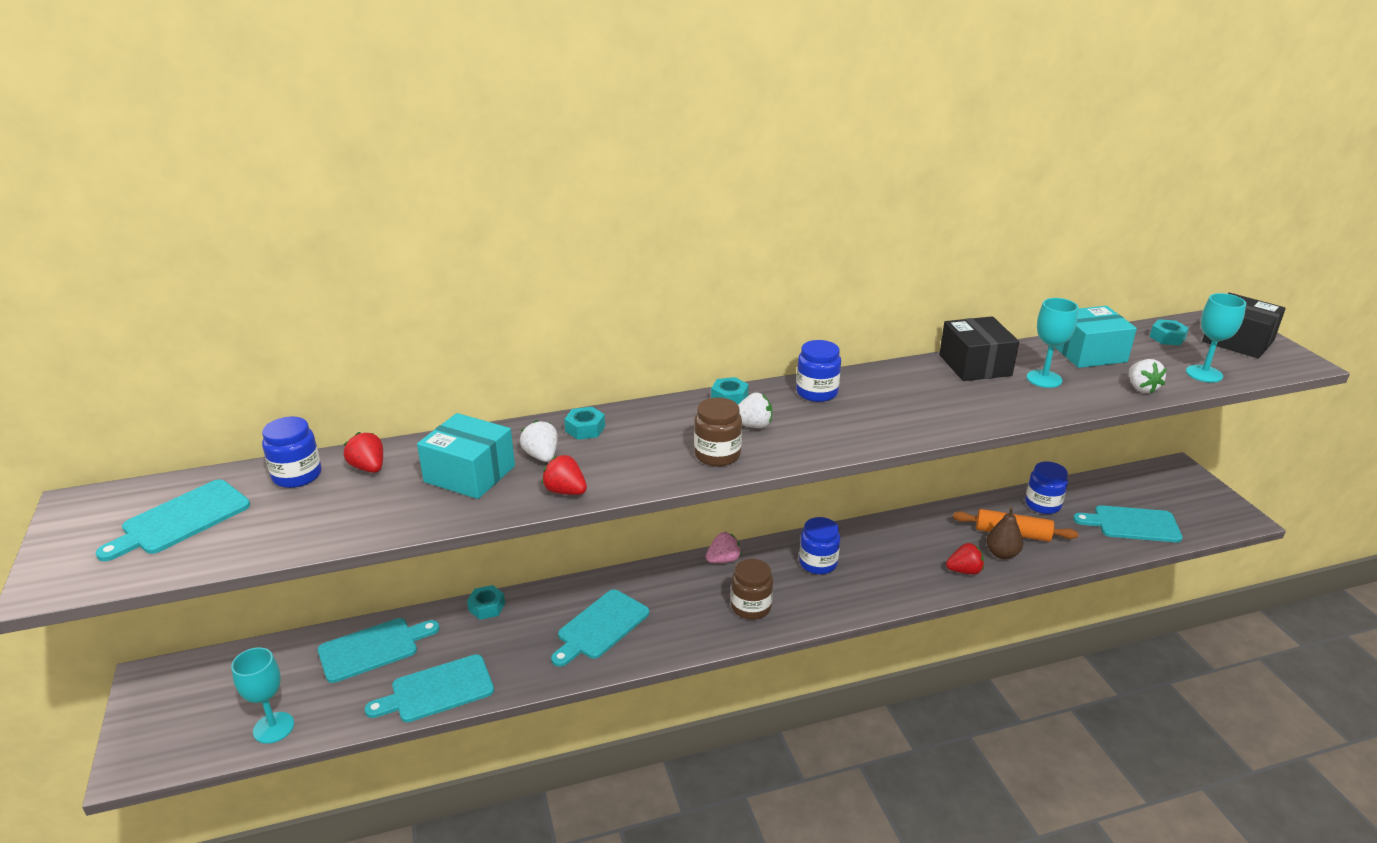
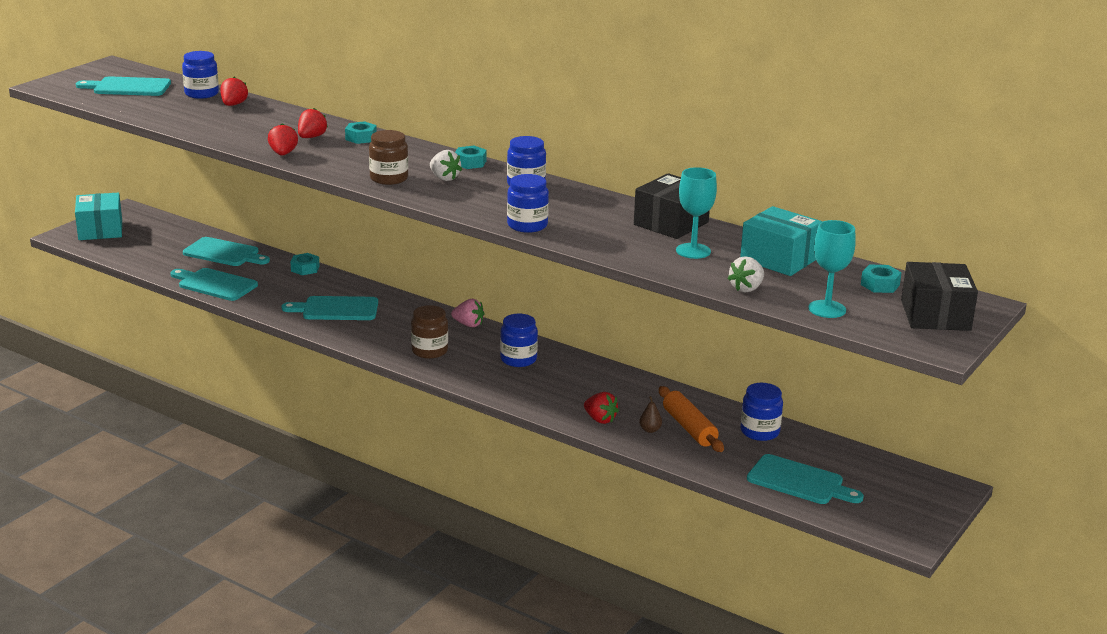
camera: 50 degrees right, 5 degrees down
turquoise goblet [231,647,294,744] -> none
turquoise box [417,413,515,499] -> turquoise box moved to [75,193,122,240]
white strawberry [520,420,558,462] -> red strawberry [298,108,328,138]
brown pear [986,507,1023,559] -> brown pear [639,396,662,433], size x0.62
turquoise cutting board [1073,505,1183,543] -> turquoise cutting board turned 150 degrees clockwise [747,454,864,504]
none -> blue jar [507,174,549,233]

